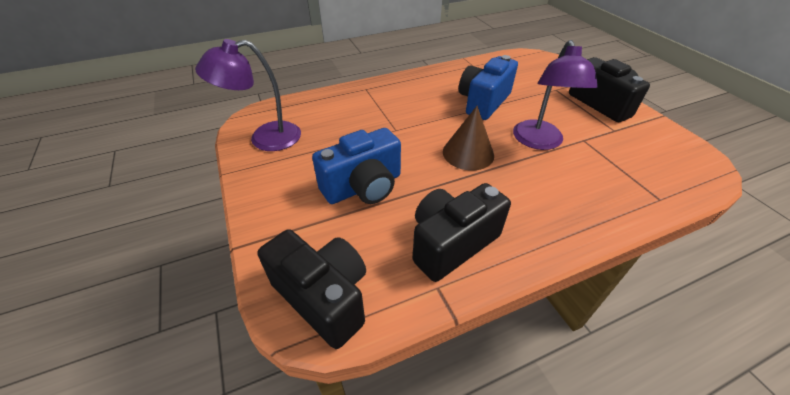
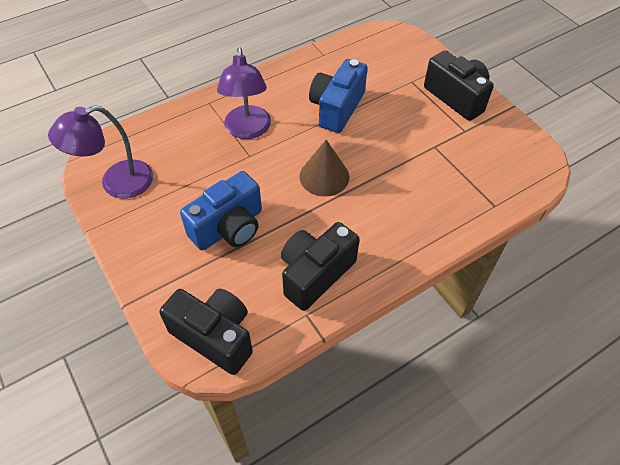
camera: 10 degrees left, 10 degrees up
purple lamp [513,40,598,150] -> purple lamp moved to [217,47,271,139]

